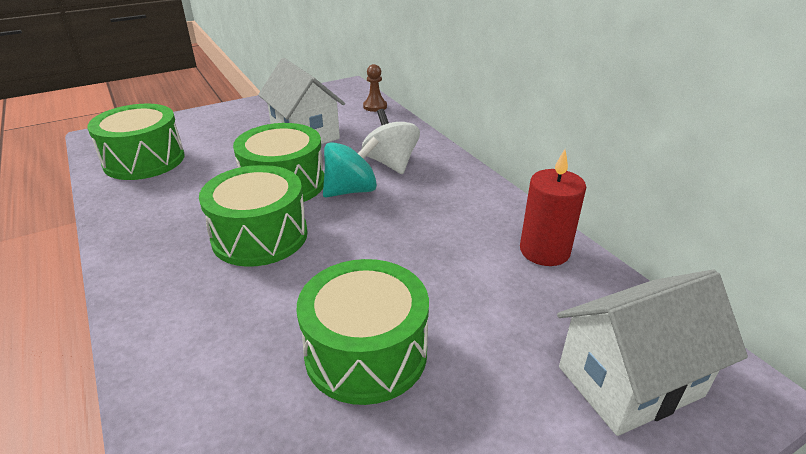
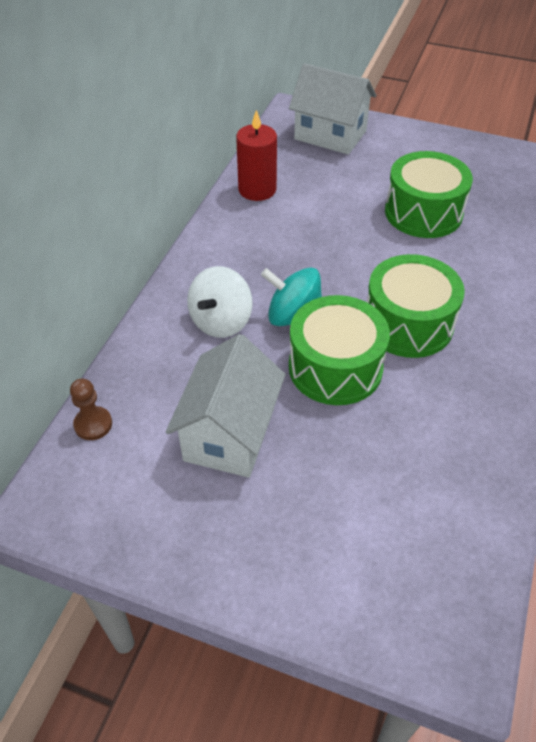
camera: 130 degrees left, 15 degrees up
green drum [87,104,185,180] -> none

